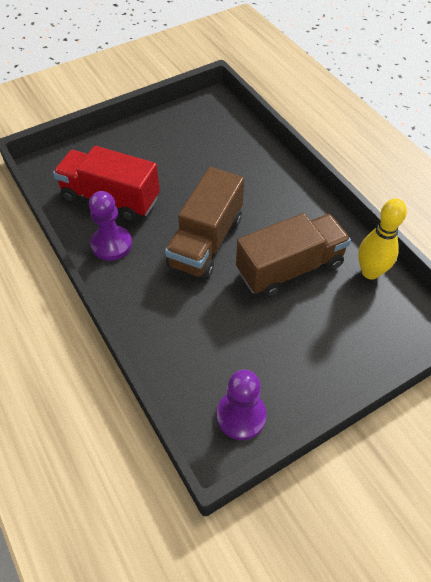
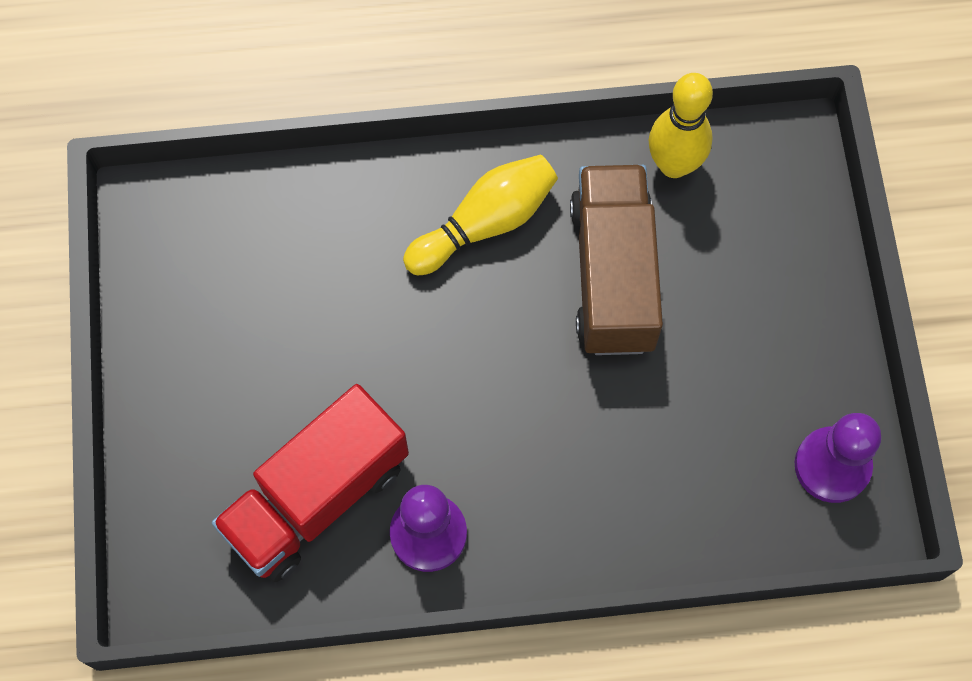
camera: 65 degrees left, 15 degrees up
brown truck [165,167,244,279] -> none
none -> yellow bowling pin [403,154,558,275]

